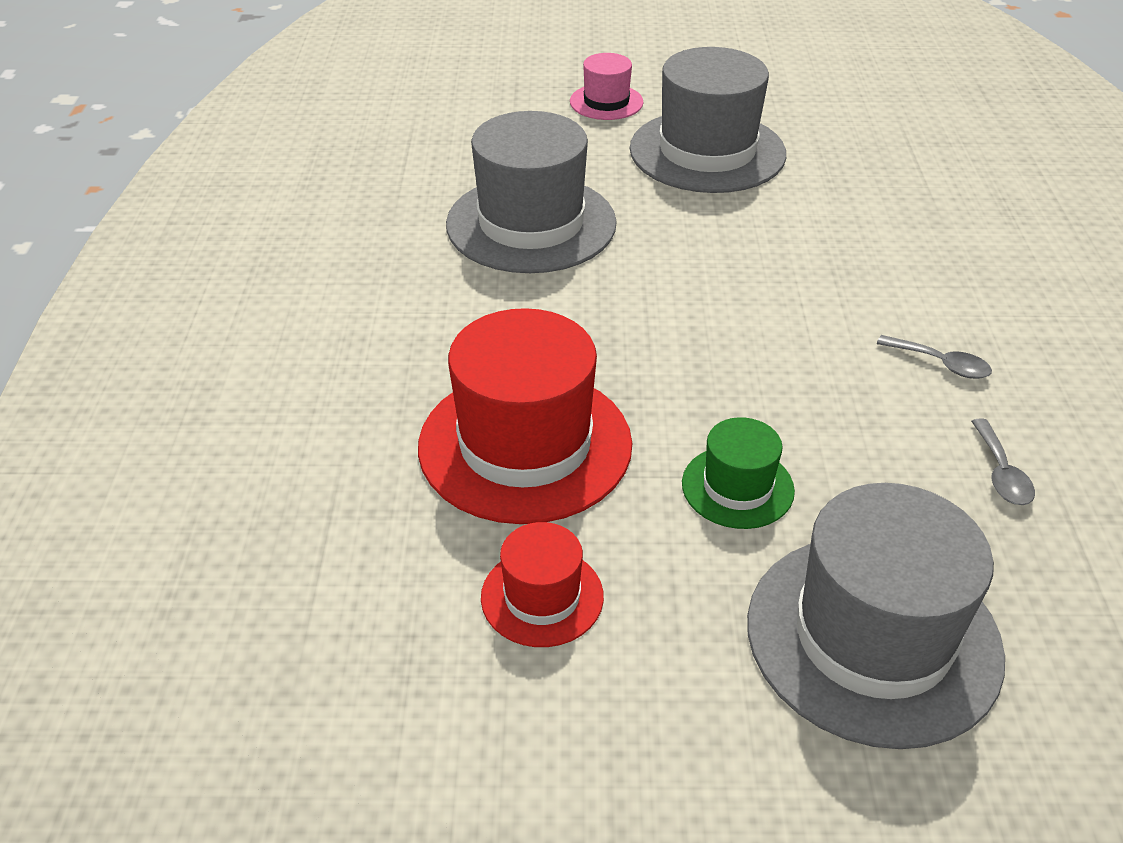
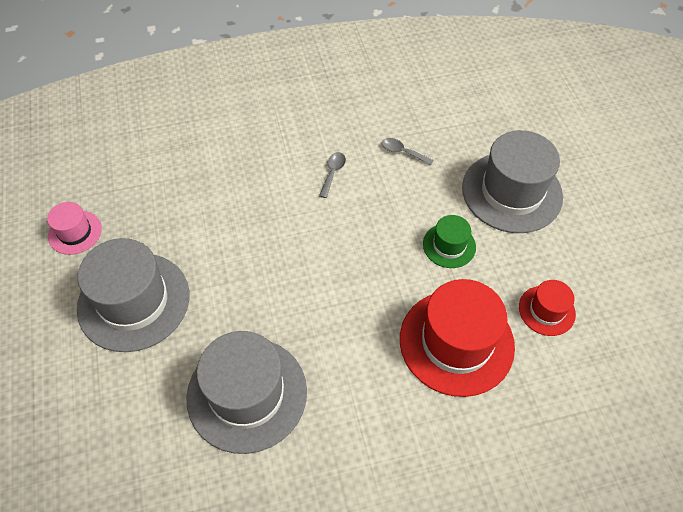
camera: 105 degrees left, 15 degrees up
pink hat [570,53,643,120] -> pink hat moved to [47,202,102,255]
grey spoon [971,419,1035,505] -> grey spoon turned 135 degrees counterclockwise [382,138,434,166]

